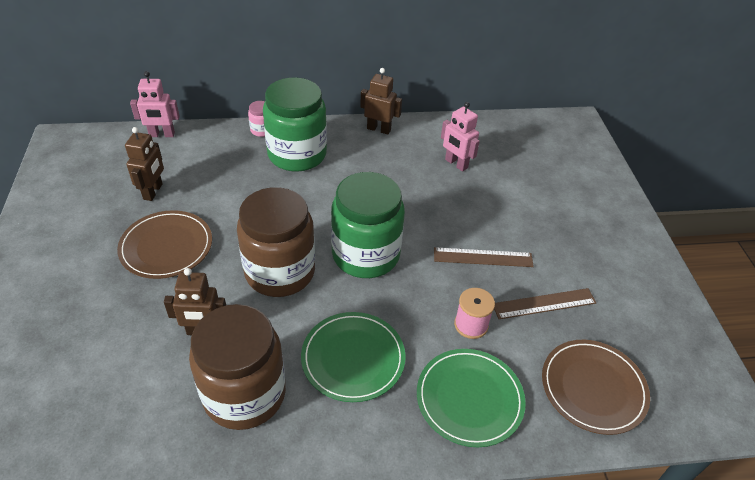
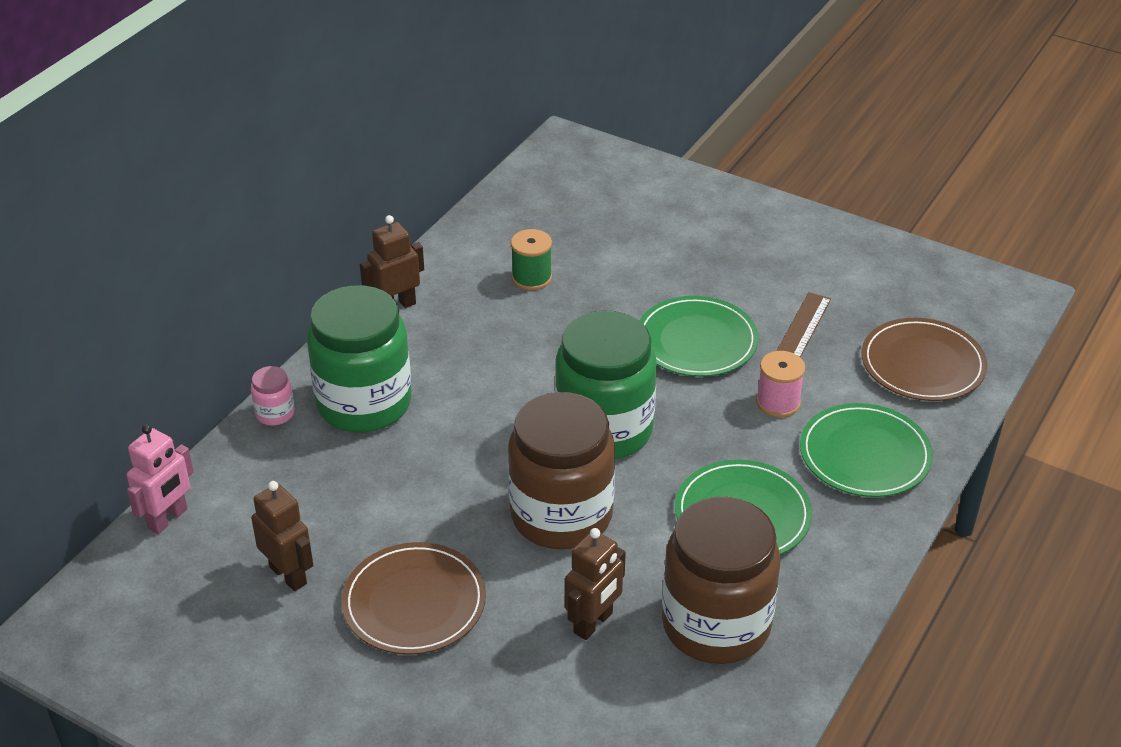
camera: 50 degrees left, 5 degrees down
brown ruler [434,247,534,267] -> green plate [640,296,759,377]
pink robot [441,102,480,172] -> green spool [511,229,552,290]

